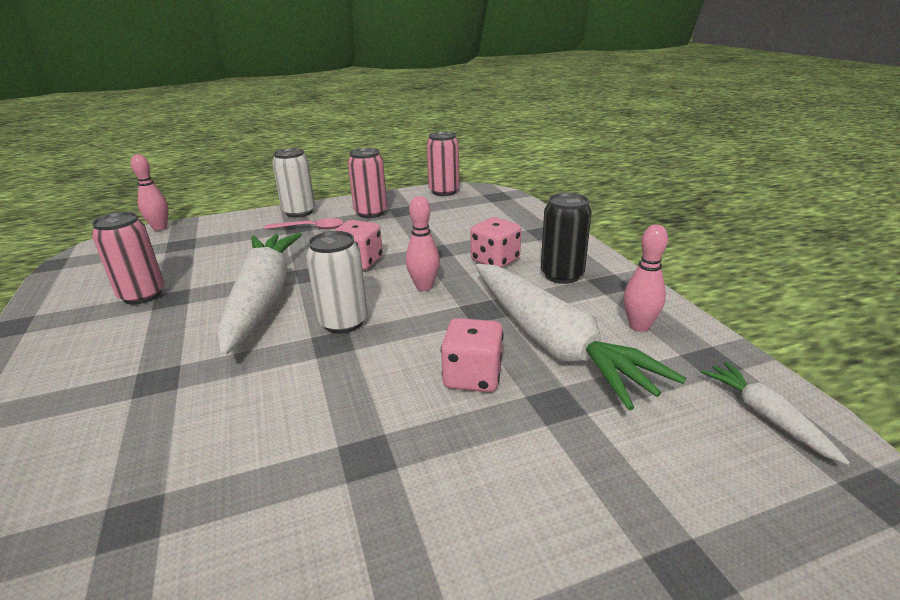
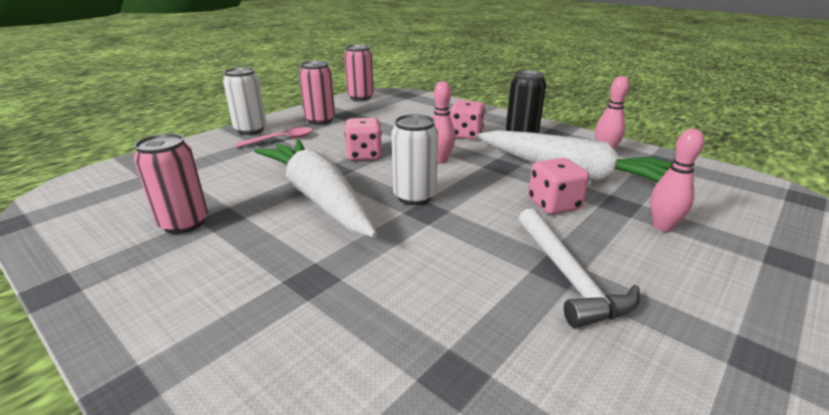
camera: 30 degrees left, 0 degrees up
pink bowling pin [131,154,169,231] -> pink bowling pin moved to [650,129,704,232]
white carrot [701,362,850,465] -> none
none -> white hammer [518,208,640,328]

